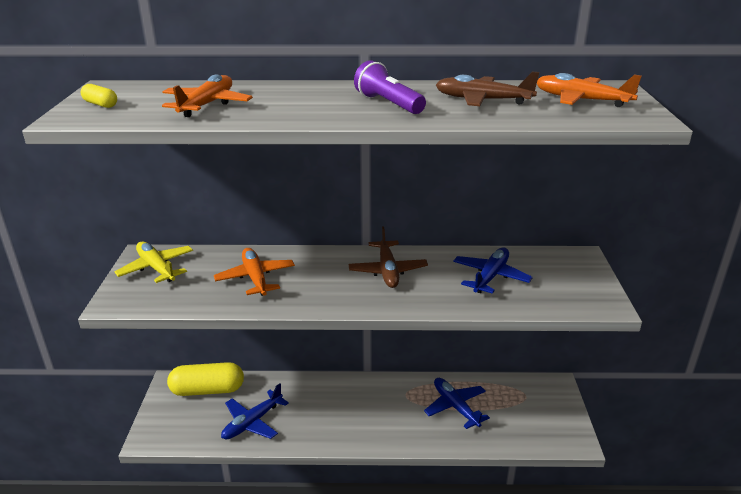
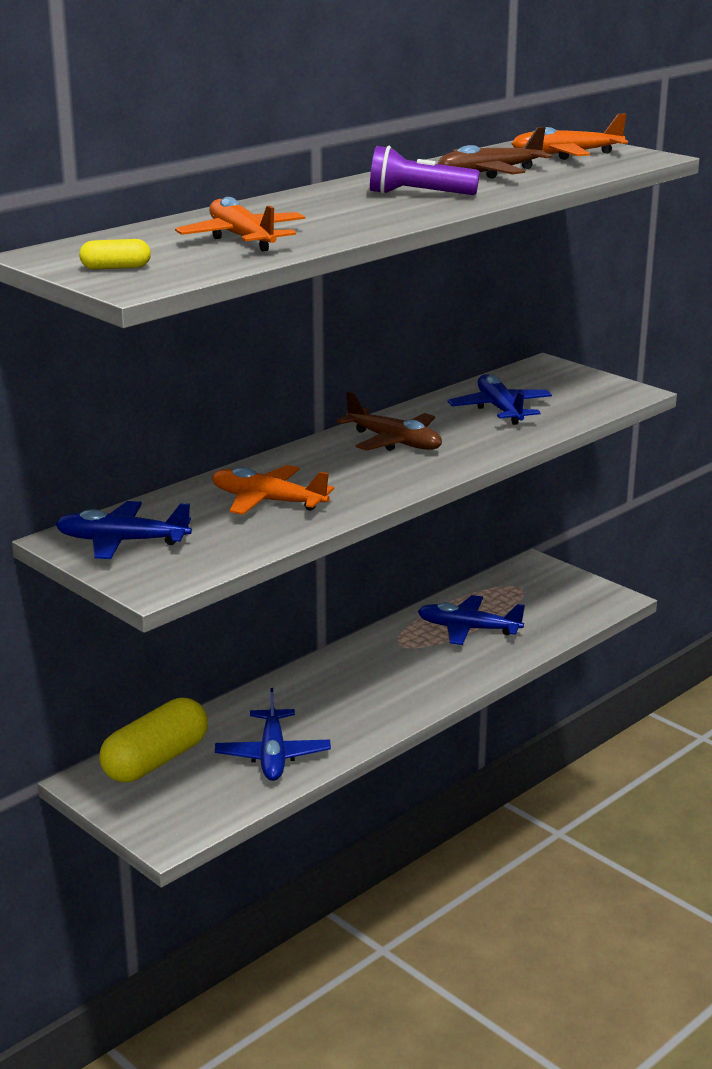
camera: 45 degrees left, 5 degrees down
yellow plane [115,241,193,283] -> blue plane [55,501,192,559]

